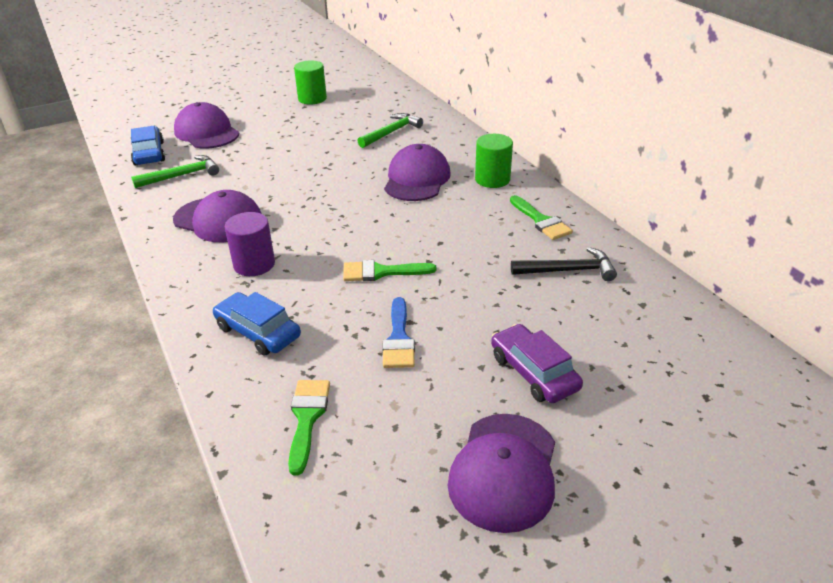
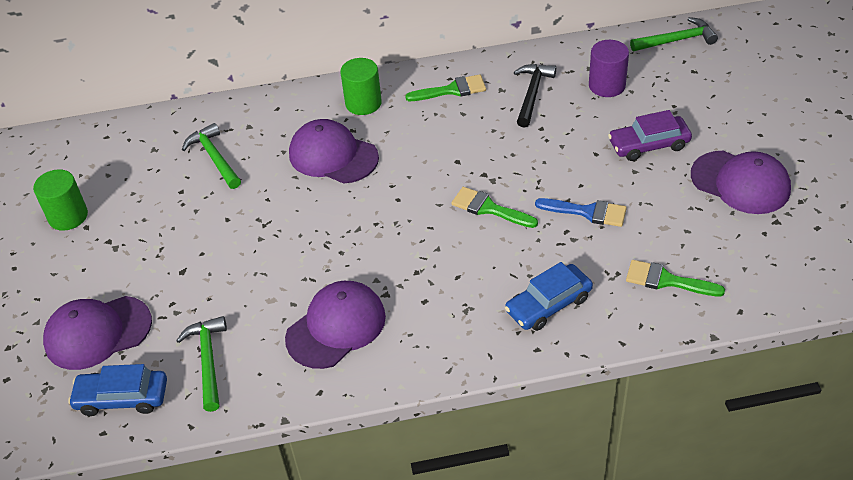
camera: 70 degrees left, 10 degrees up
purple cylinder [225,212,275,276] -> purple cylinder moved to [589,40,629,97]
green brush [343,260,436,281] -> green brush turned 105 degrees clockwise [451,187,538,228]
none -> green hammer [630,17,718,51]

